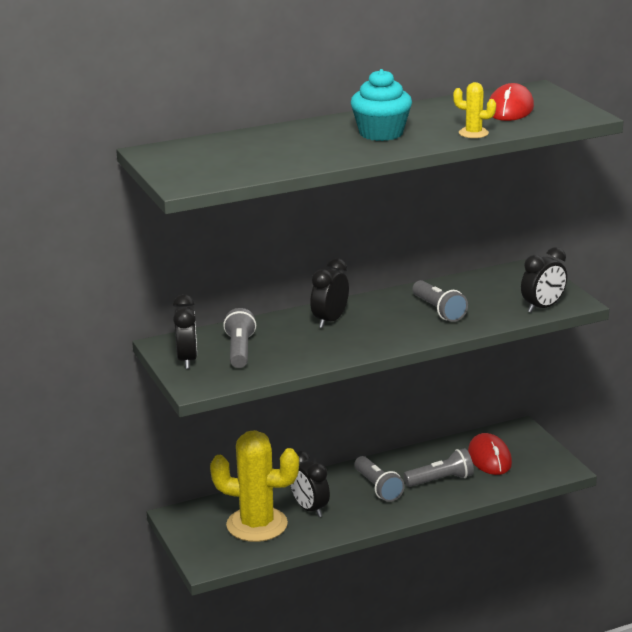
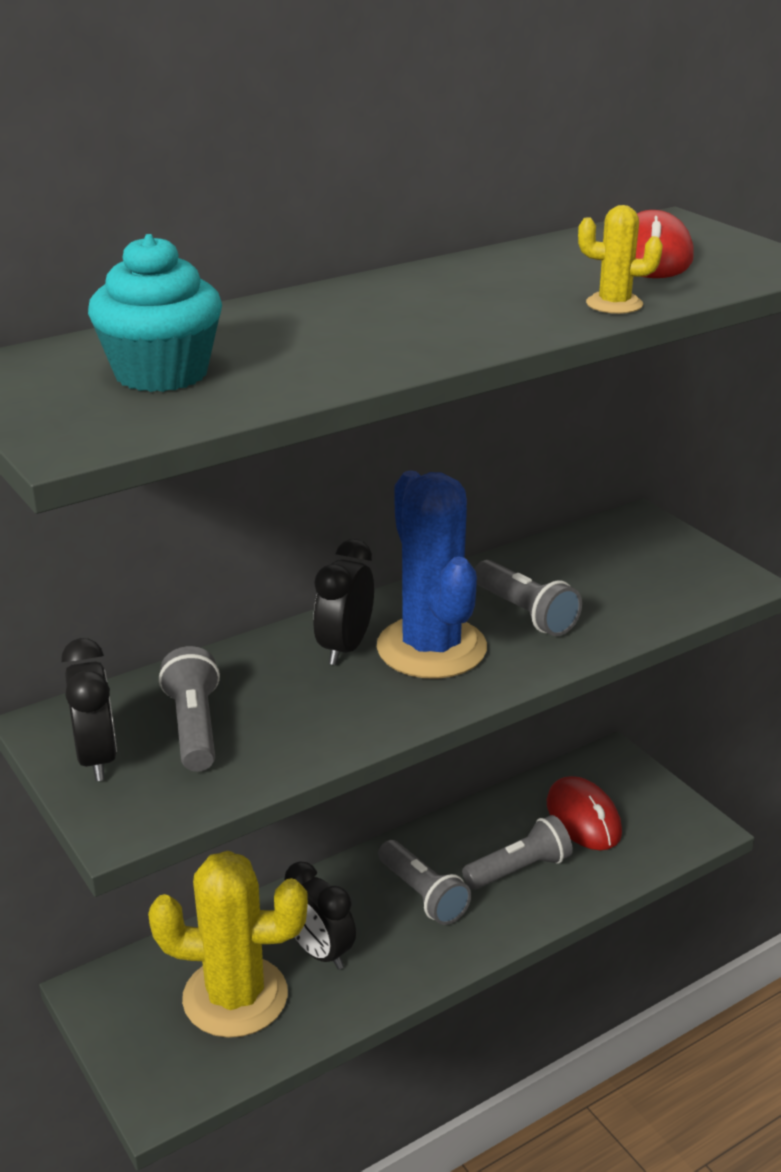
camera: 10 degrees left, 5 degrees up
turquoise cupcake [351,69,412,141] -> turquoise cupcake moved to [88,234,222,392]
black clock [521,247,567,313] -> none
none -> blue cactus [377,471,487,679]

